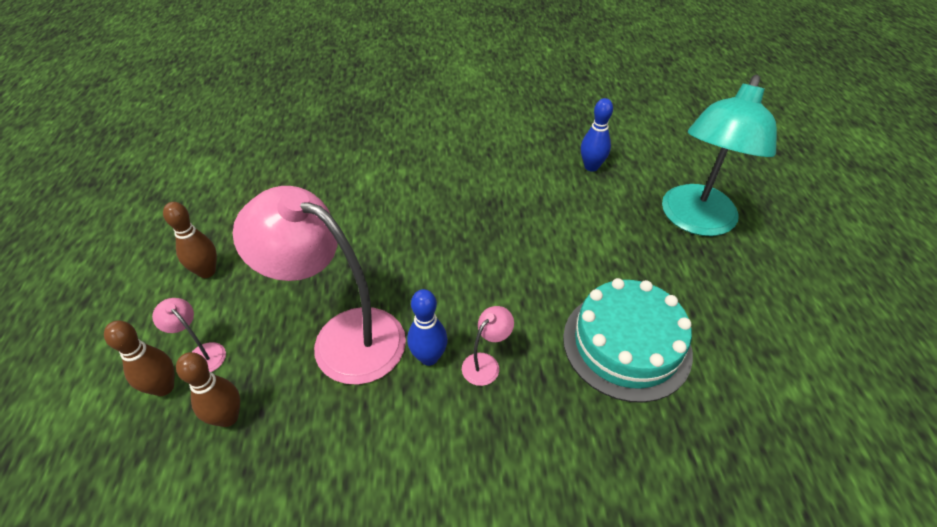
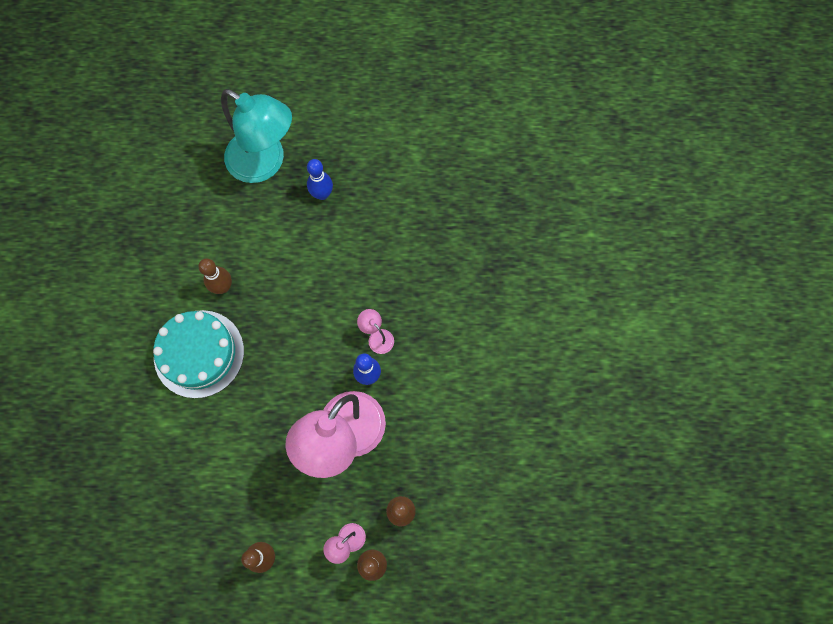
camera: 85 degrees left, 25 degrees up
turquoise cake [563,278,693,403] -> turquoise cake moved to [153,310,244,398]
blue bowling pin [581,98,613,172] -> blue bowling pin moved to [307,159,333,200]
none -> brown bowling pin [198,258,232,294]

